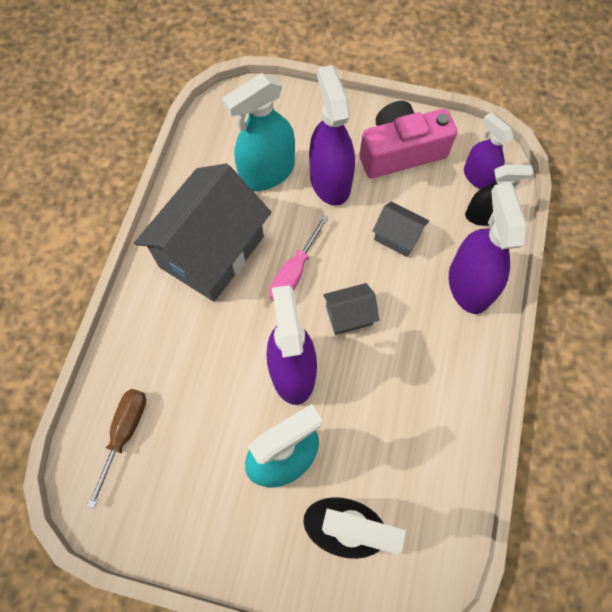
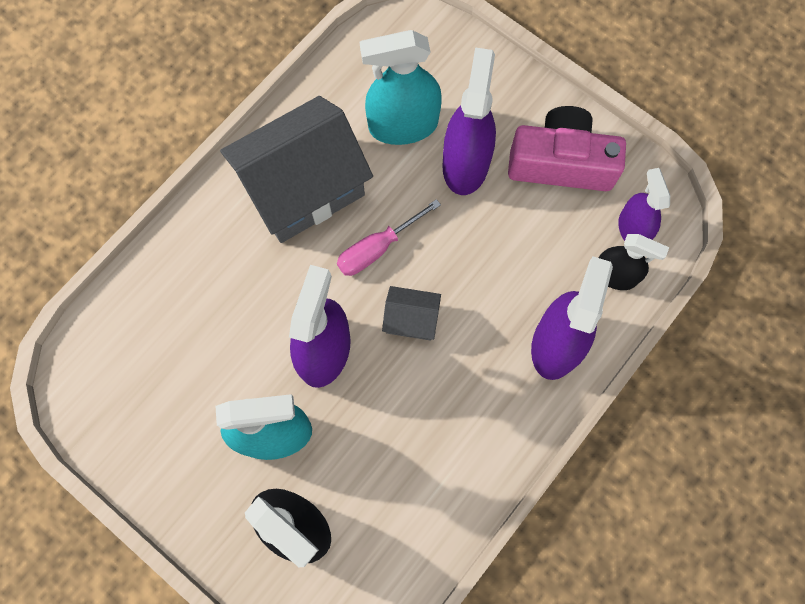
camera: 25 degrees right, 5 degrees up
brown screwdriver [87,389,146,509] -> none
grey house [372,201,429,257] -> none

